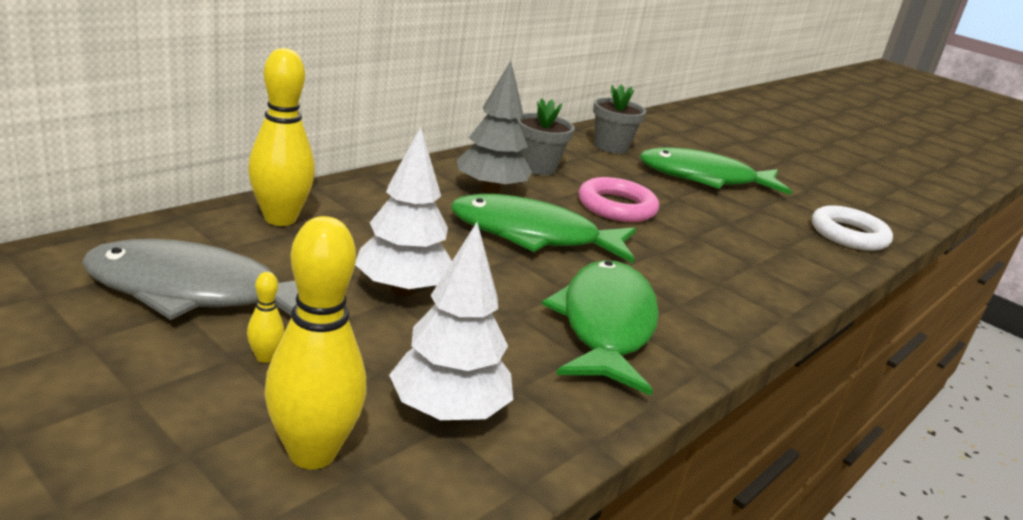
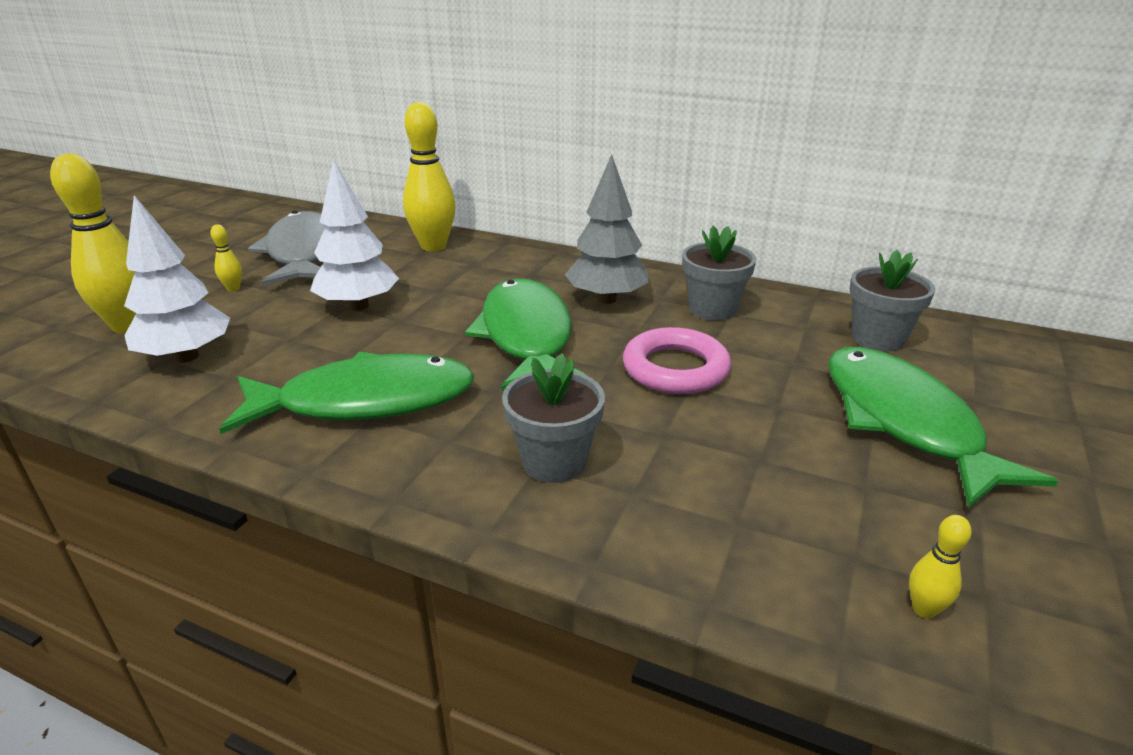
camera: 75 degrees right, 5 degrees up
white ring [812,205,893,251] -> yellow bowling pin [909,515,972,618]
none -> grey flower pot [502,353,605,483]

